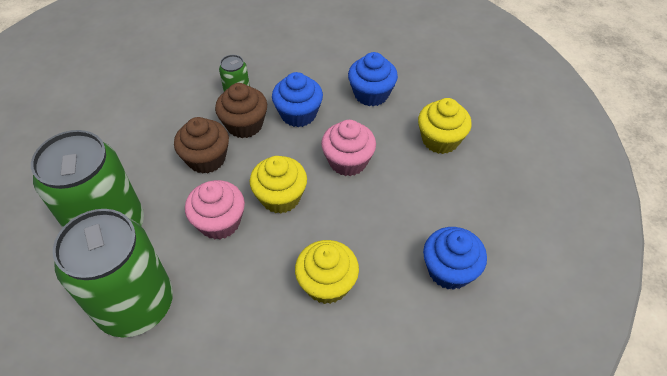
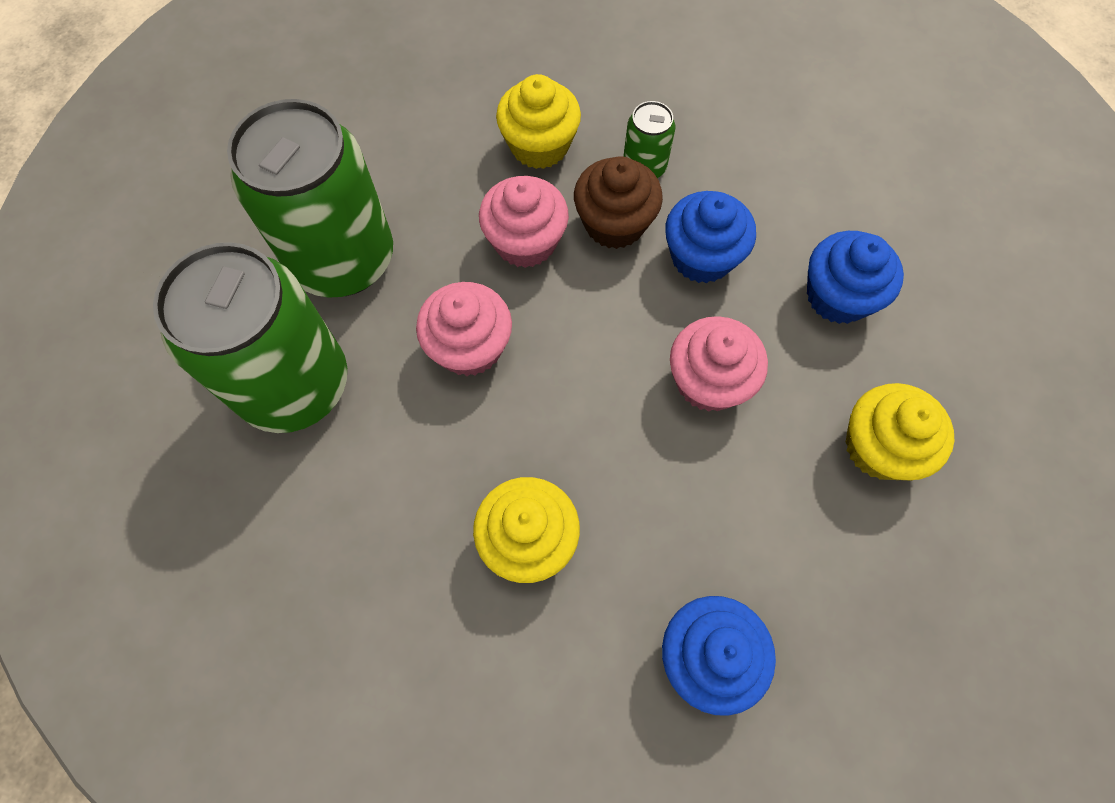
camera: 40 degrees right, 15 degrees up
brown cupcake [174,117,229,174] -> pink cupcake [479,176,569,268]
yellow cupcake [250,156,307,214] -> yellow cupcake moved to [496,74,581,169]

